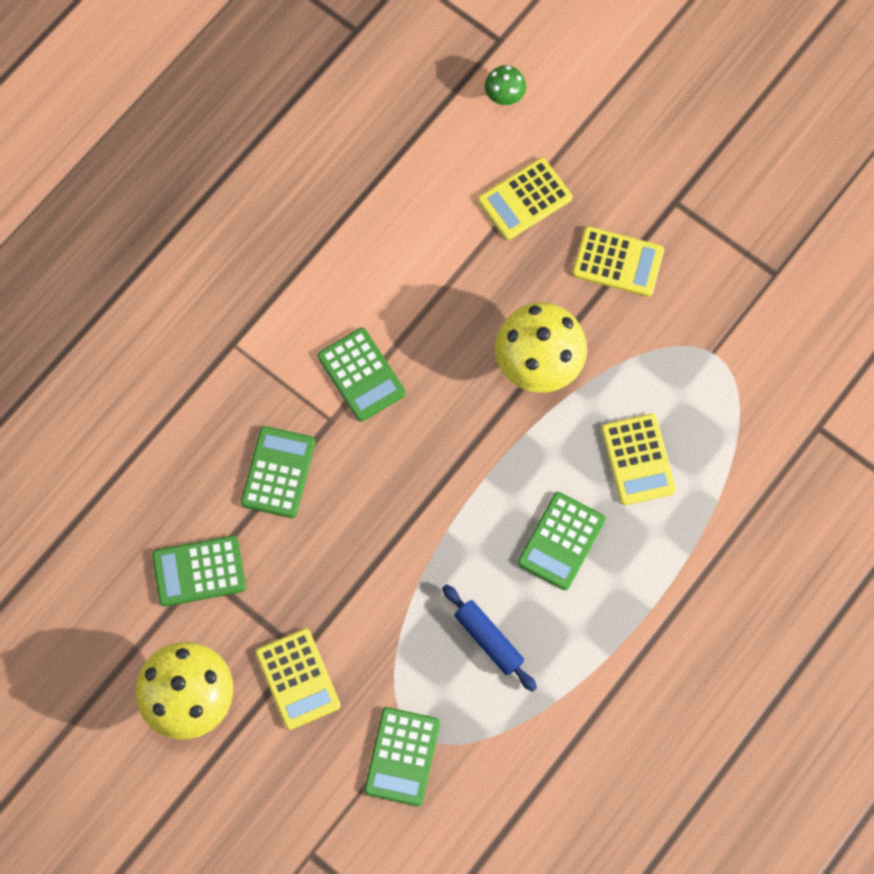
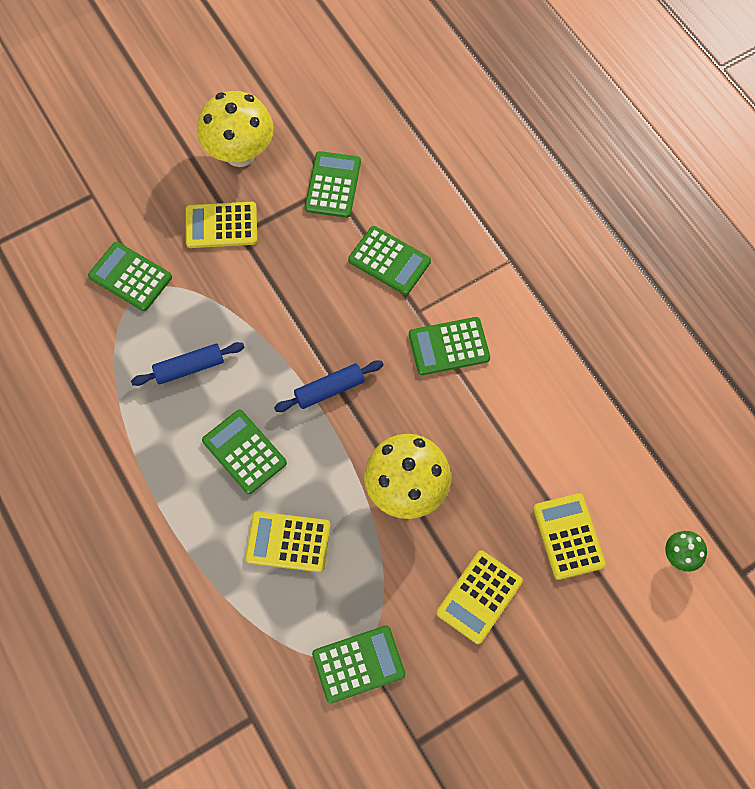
camera: 110 degrees right, 5 degrees down
none -> blue rolling pin [274,360,384,412]
none -> green calculator [312,625,405,704]

